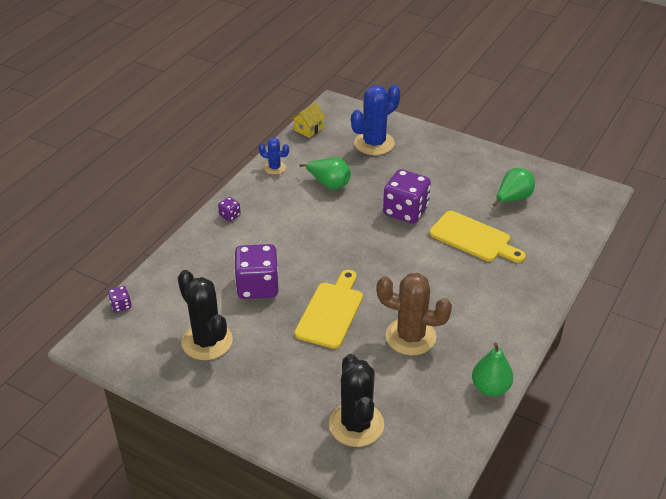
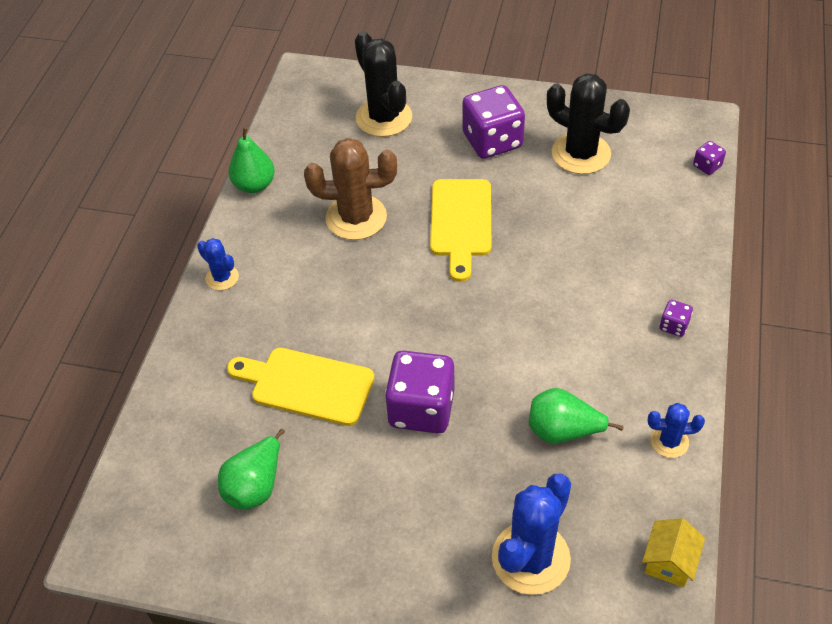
camera: 165 degrees right, 10 degrees up
purple dice [234,244,279,299] -> purple dice moved to [462,85,525,159]
none -> blue cactus [197,238,239,290]

